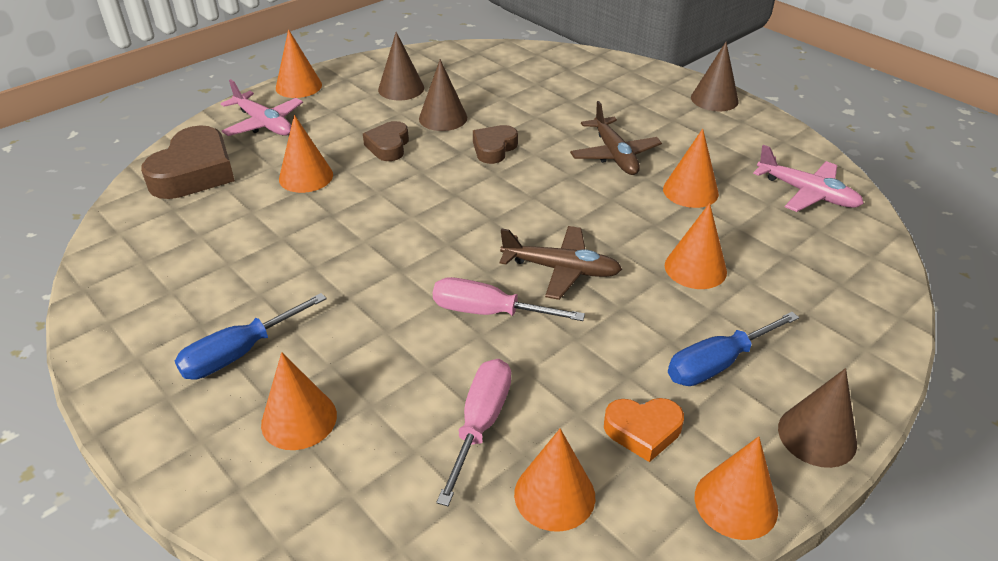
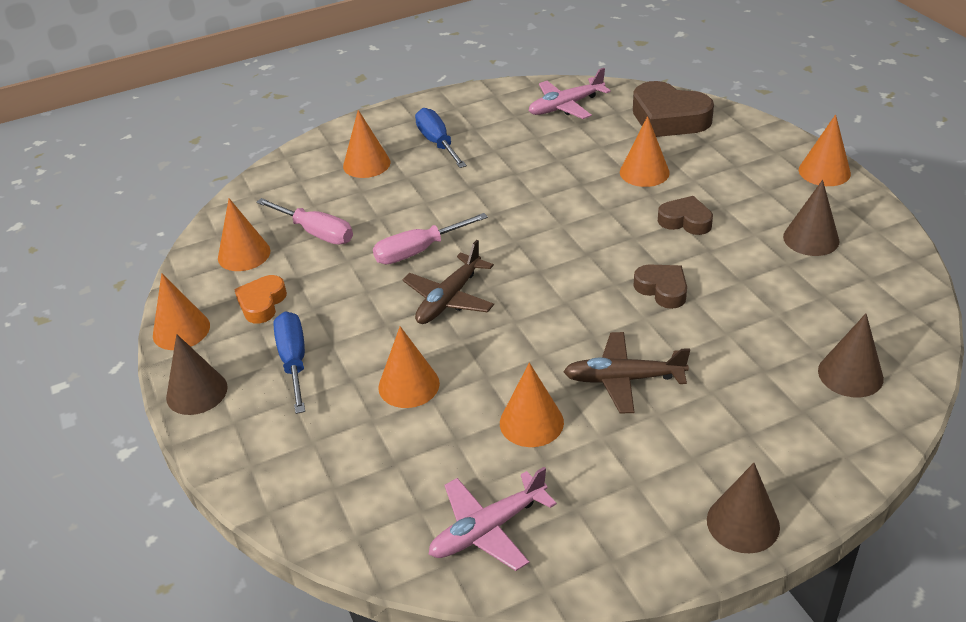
camera: 110 degrees right, 0 degrees up
pink plane [221,79,303,136] -> pink plane moved to [529,68,611,119]
brown cone [419,59,467,131] -> brown cone moved to [818,314,884,398]
pink screwdriver [433,277,585,321] -> pink screwdriver turned 150 degrees counterclockwise [373,213,488,264]

